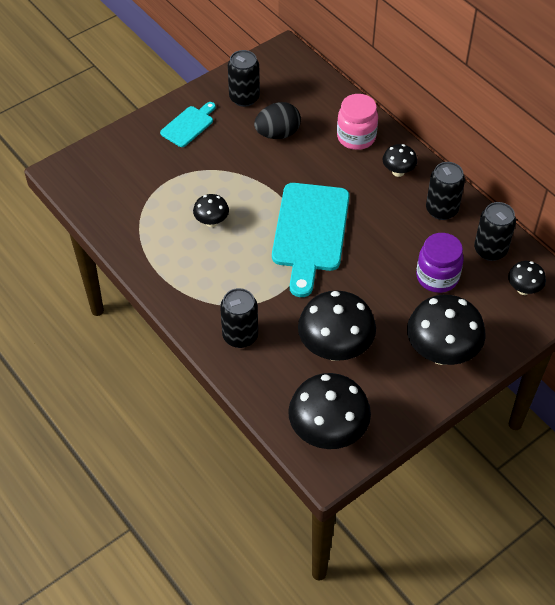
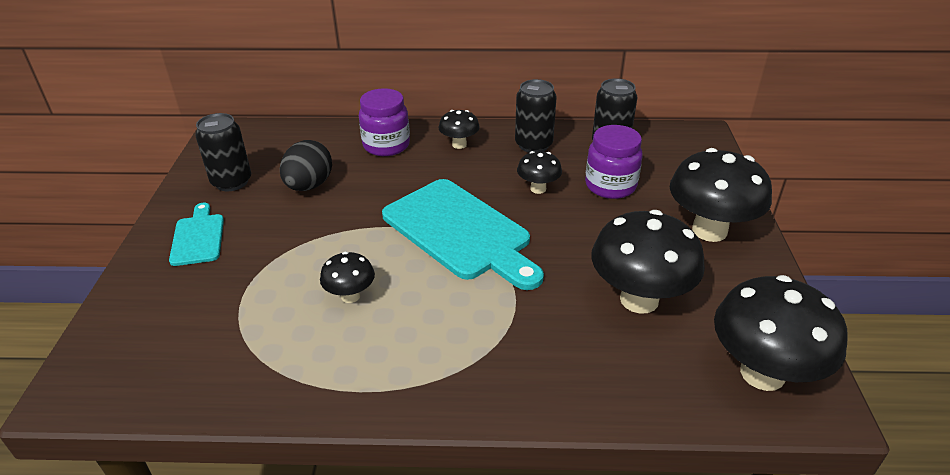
camera: 50 degrees left, 15 degrees down
black can [220,288,258,348] -> none
pink jar [337,94,378,150] -> purple jar [359,88,410,156]
black mushroom [508,261,546,295] -> black mushroom moved to [517,151,562,194]

